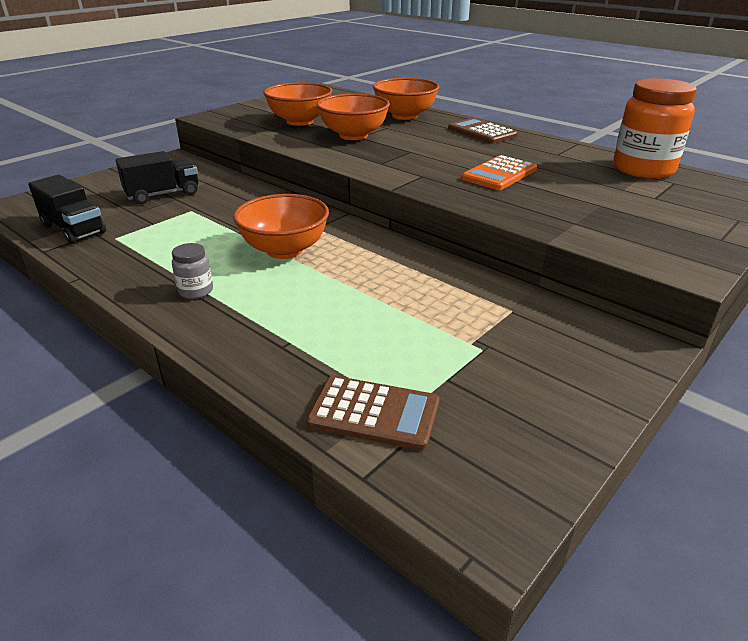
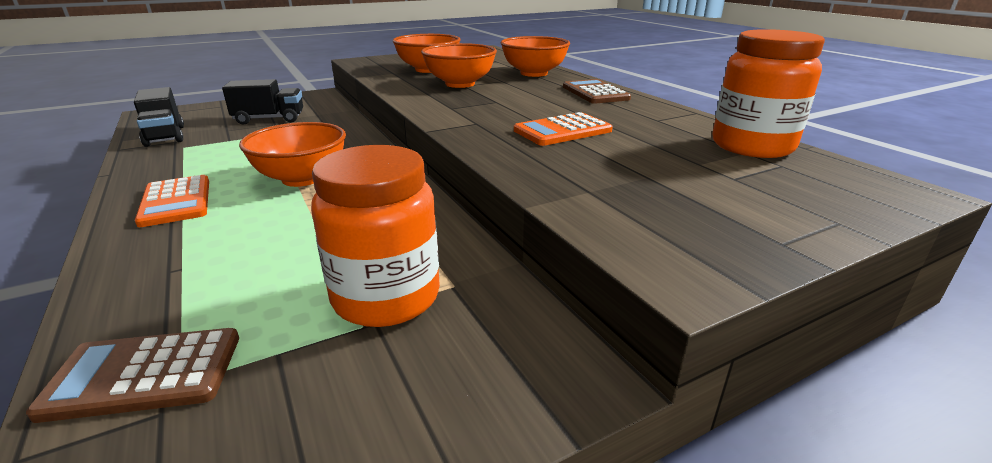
camera: 20 degrees right, 5 degrees down
grey jar [172,243,213,299] -> orange calculator [135,175,209,227]
brown calculator [306,376,440,451] -> brown calculator turned 135 degrees clockwise [26,328,239,423]
none -> orange jar [311,145,440,327]

